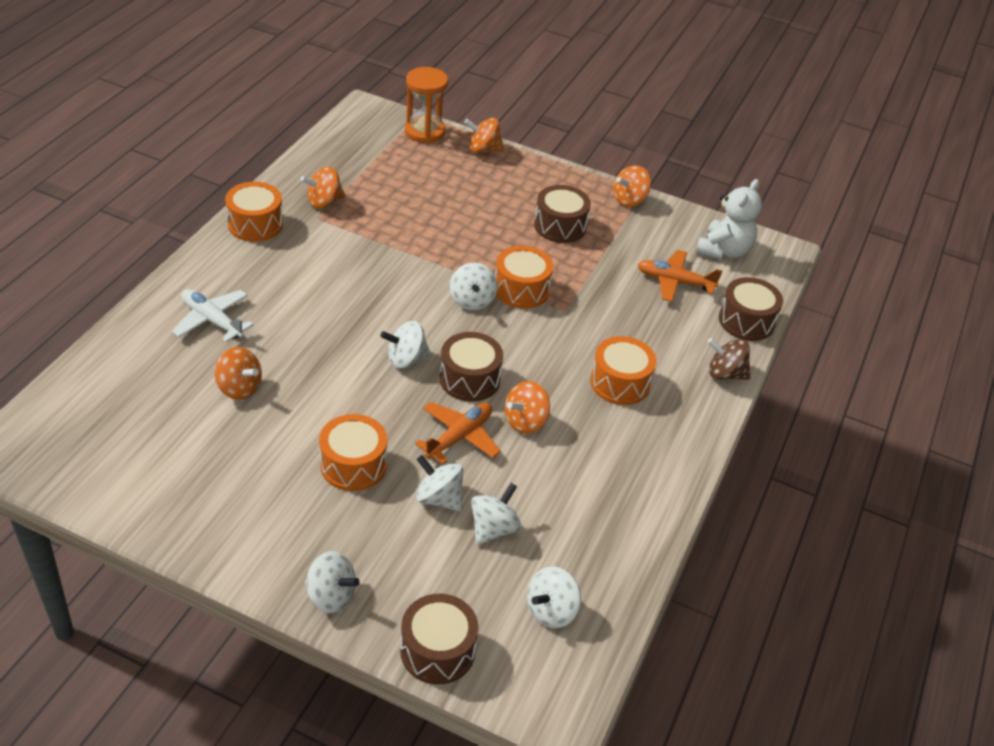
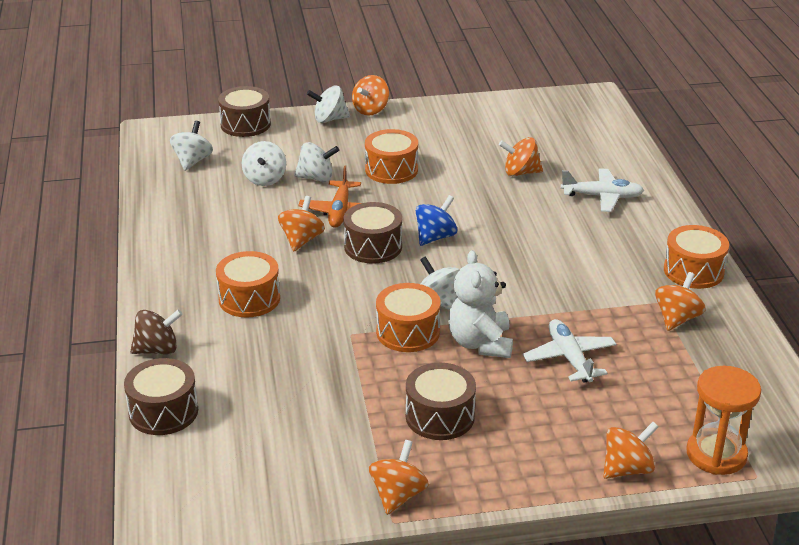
camera: 150 degrees right, 10 degrees down
white spinning top [380,321,431,369] -> blue spinning top [416,195,457,246]
orange plane [637,250,723,302] -> none
white teddy bear [696,179,762,259] -> white teddy bear moved to [448,250,513,358]
none -> orange spinning top [352,75,389,116]
none -> white plane [523,319,616,383]

